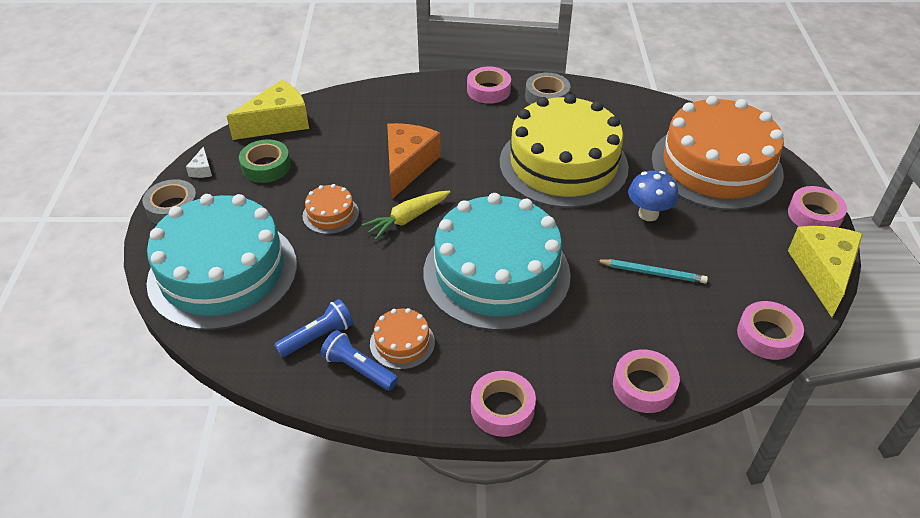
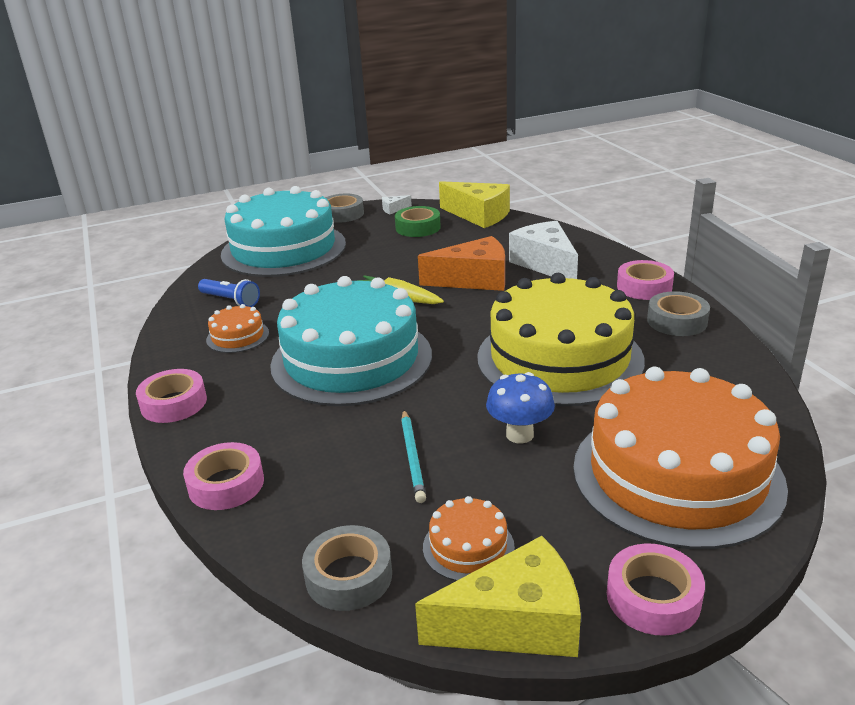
camera: 70 degrees right, 15 degrees down
orange cake [303,184,359,234] -> orange cake moved to [423,496,515,581]
blue flashlight [320,330,398,391] -> none
pink tape [737,301,804,360] -> grey tape [302,525,392,611]
none -> white cheese [509,221,578,279]

